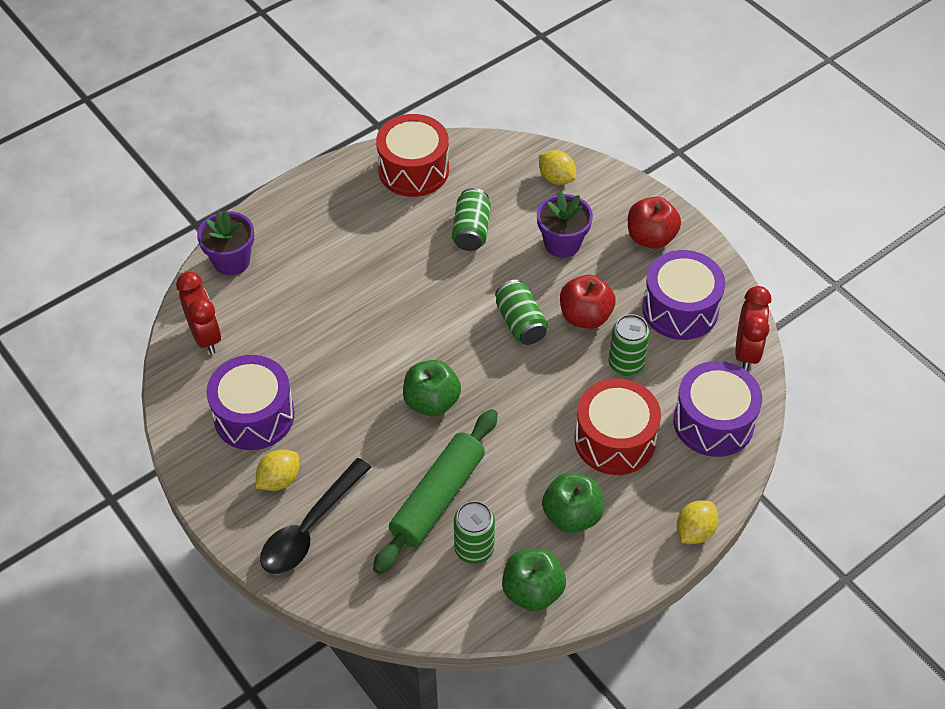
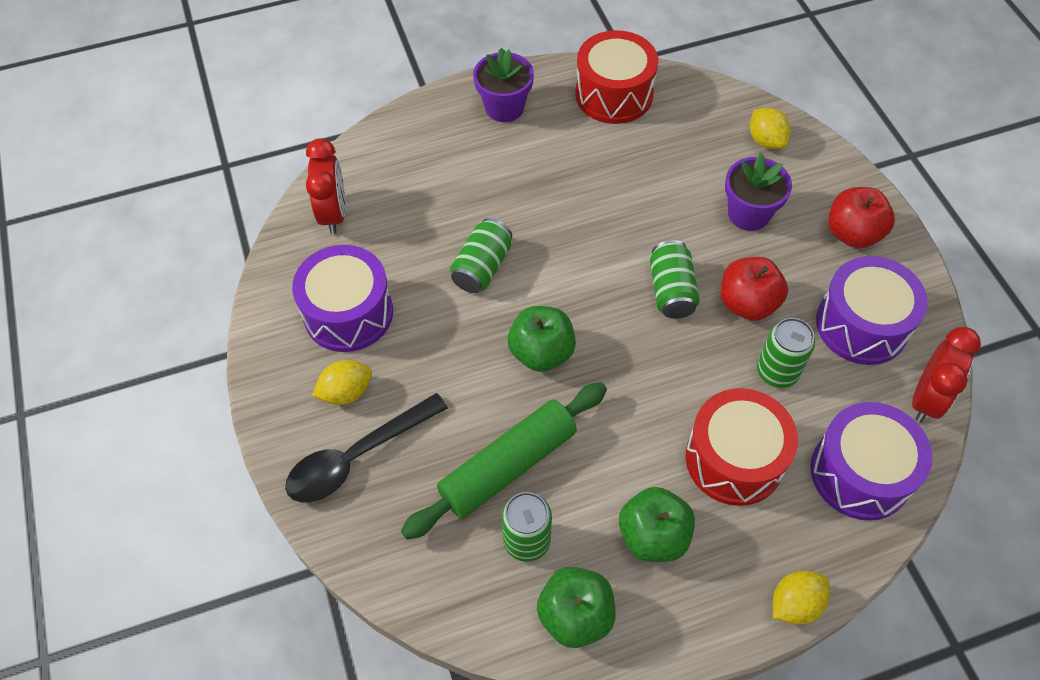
camera: 20 degrees right, 5 degrees up
purple flower pot [197,211,254,275] -> purple flower pot moved to [473,48,534,122]
green can [452,188,491,251] -> green can moved to [450,218,512,293]

